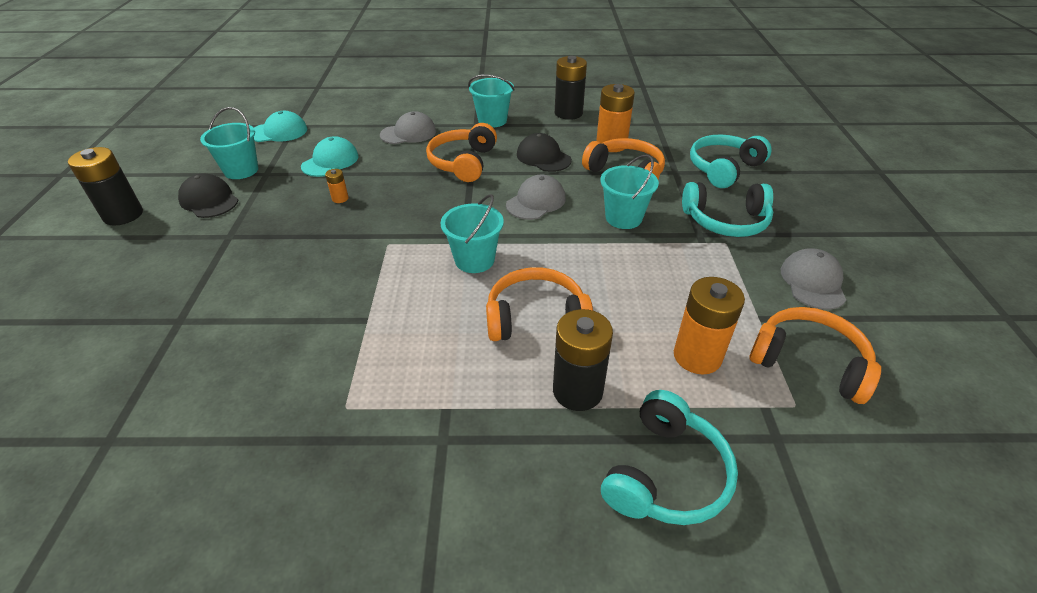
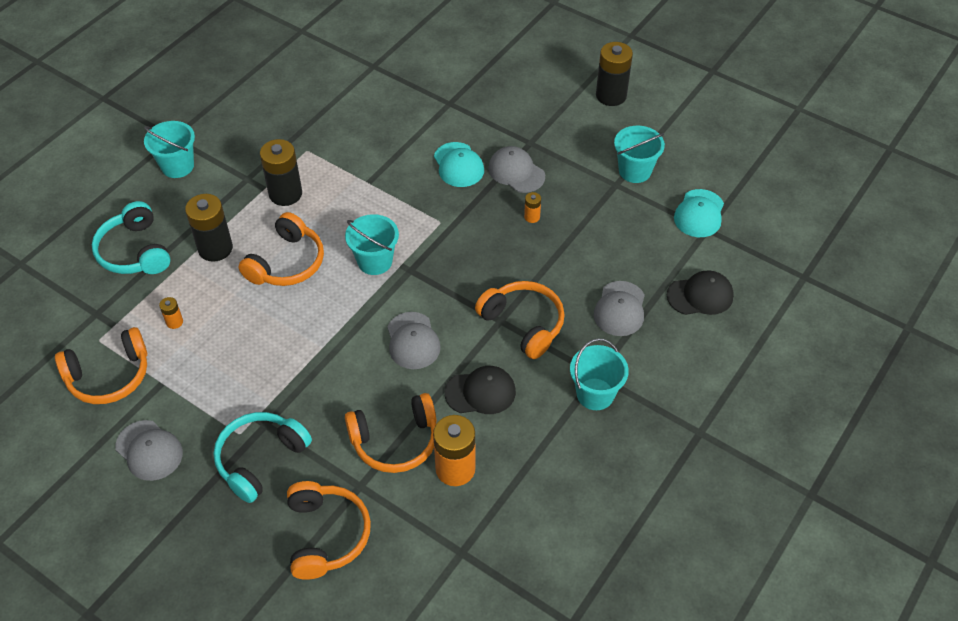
camera: 125 degrees right, 10 degrees up
black cap [178,173,238,218] -> black cap moved to [667,271,734,315]
turquoise cap [301,136,359,177] -> turquoise cap moved to [434,142,484,187]
black battery [555,56,587,120] -> black battery moved to [260,139,302,206]
turquoise bucket [600,155,659,229] -> turquoise bucket moved to [144,121,195,178]
orange battery [674,277,745,374] -> orange battery [159,297,183,329], size x0.47
turquoise headphones [690,134,772,188] -> orange headphones [287,481,371,580]
none -> grey cap [488,146,545,193]

